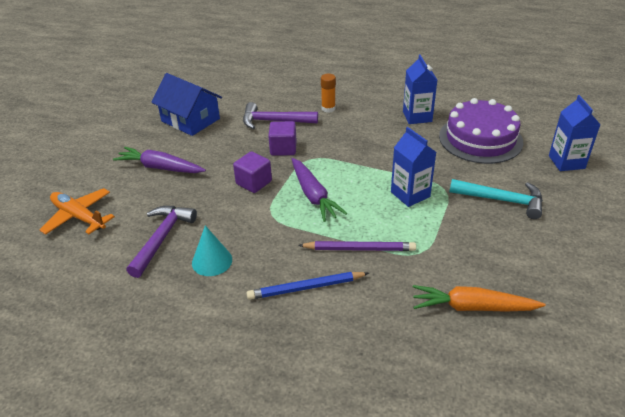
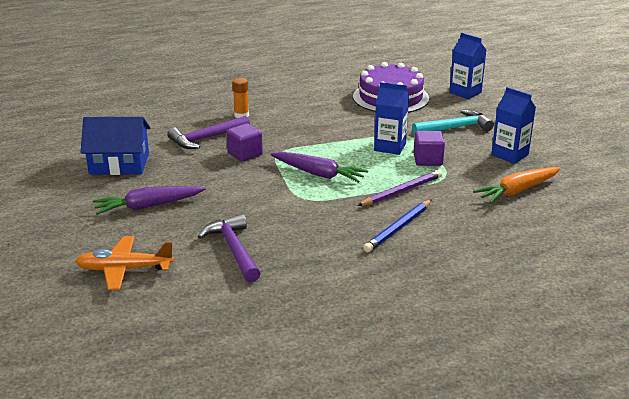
camera: 40 degrees left, 10 degrees down
turquoise cone [192,225,232,276] -> none
purple cube [233,151,272,193] -> purple cube moved to [413,131,445,166]
blue carton [403,55,437,124] -> blue carton moved to [491,87,536,164]

